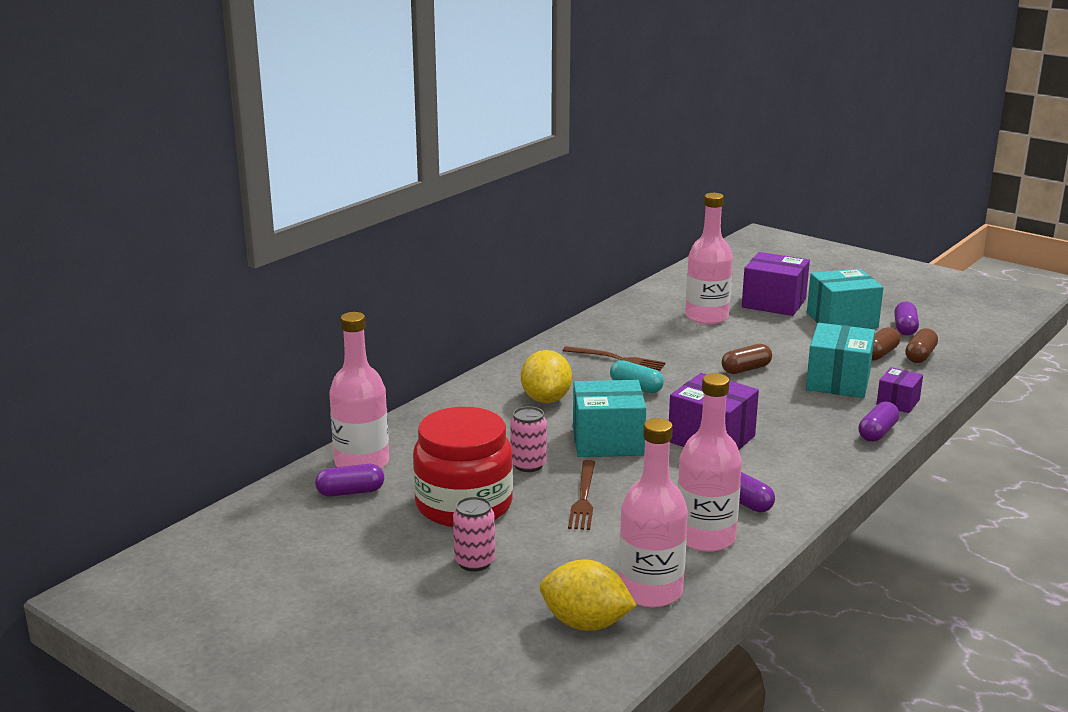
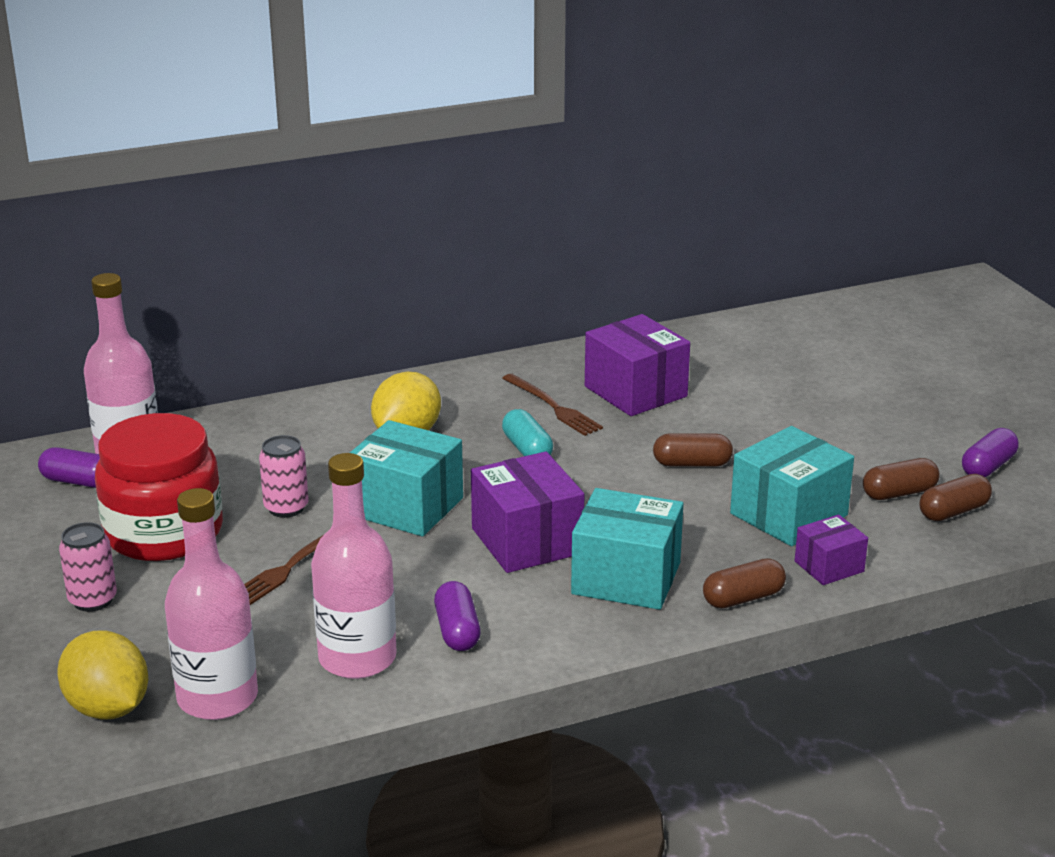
camera: 30 degrees right, 5 degrees up
pink bottle [685,193,733,324] -> none
purple box [742,252,810,316] -> purple box moved to [585,314,690,416]
turquoise box [807,269,884,329] -> turquoise box moved to [571,488,683,610]
purple capsule [858,402,899,442] -> brown capsule [703,558,786,609]

